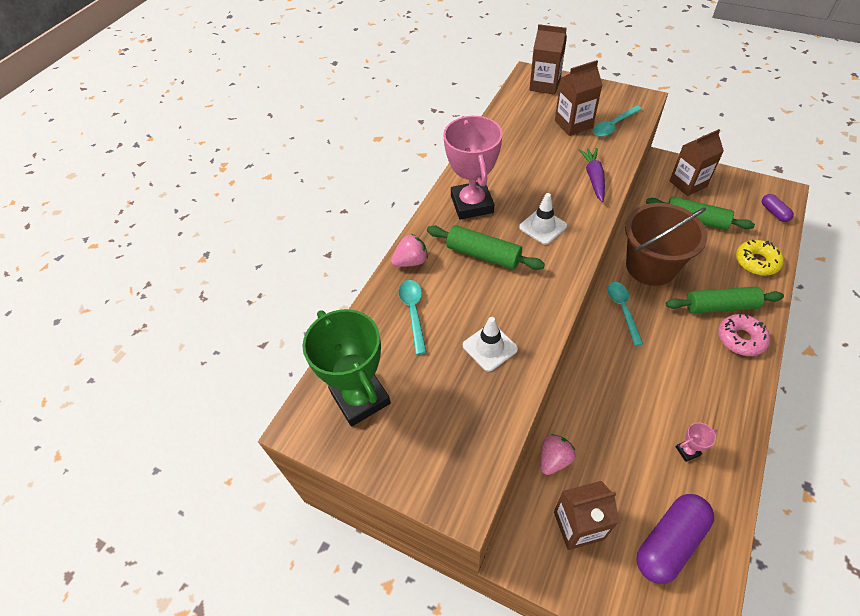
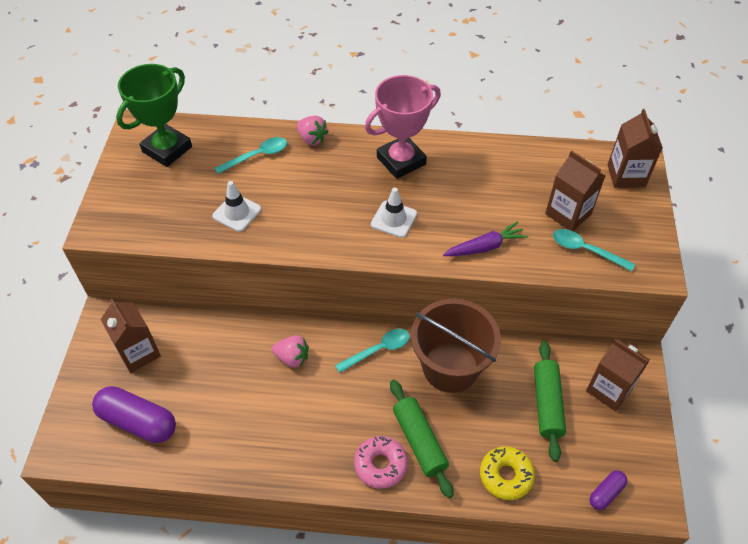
camera: 65 degrees right, 0 degrees up
green rolling pin [427,225,545,270] -> none
pink strawberry [540,434,576,475] -> pink strawberry moved to [272,335,309,368]
pink trophy [676,423,717,462] -> none

